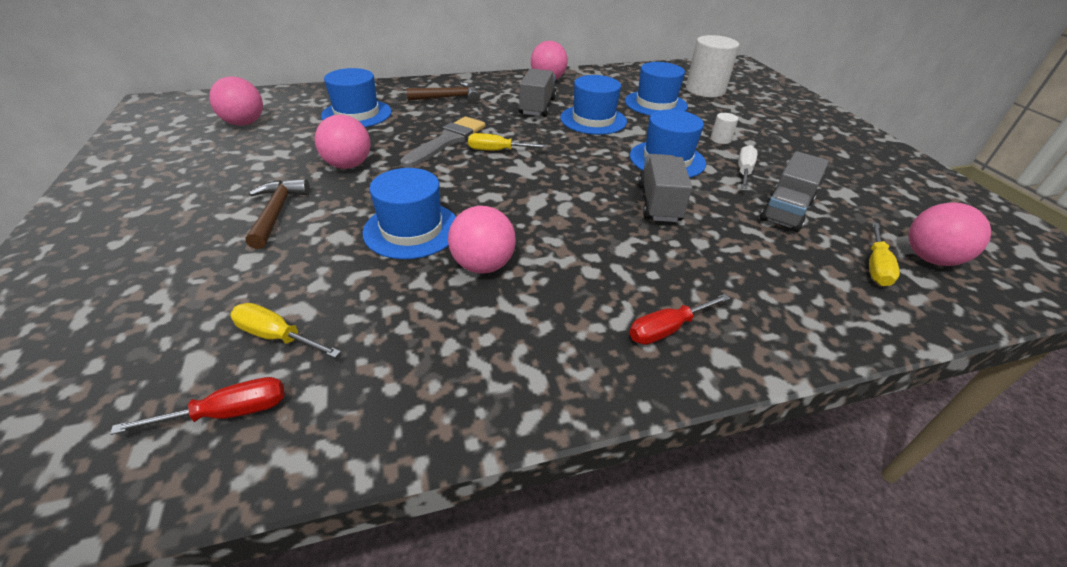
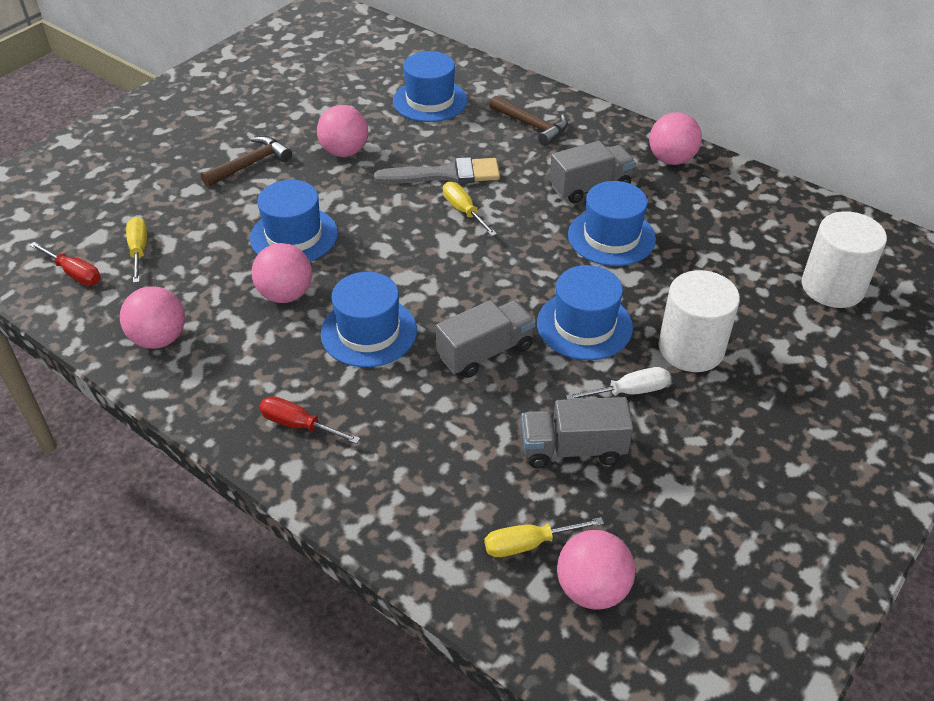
camera: 55 degrees right, 5 degrees up
pink ball [209,76,263,126] -> pink ball moved to [120,286,185,349]
blue hat [625,62,688,116] -> blue hat moved to [321,272,417,367]
white cylinder [711,113,738,144] -> white cylinder [658,270,740,372], size x2.32

